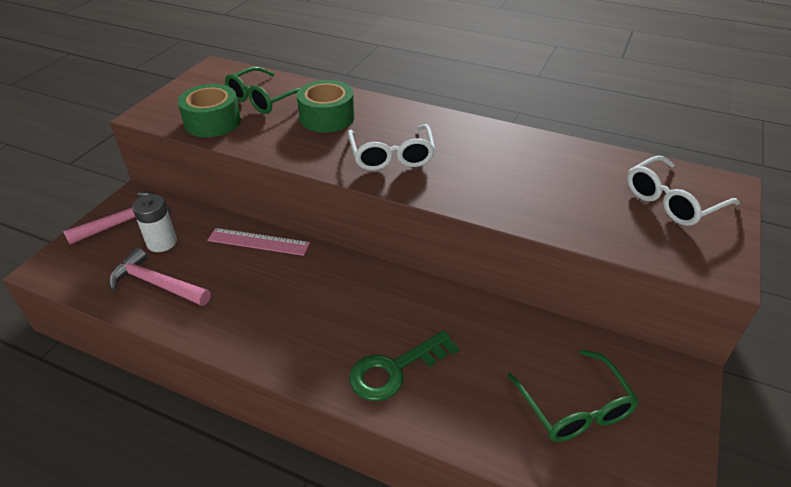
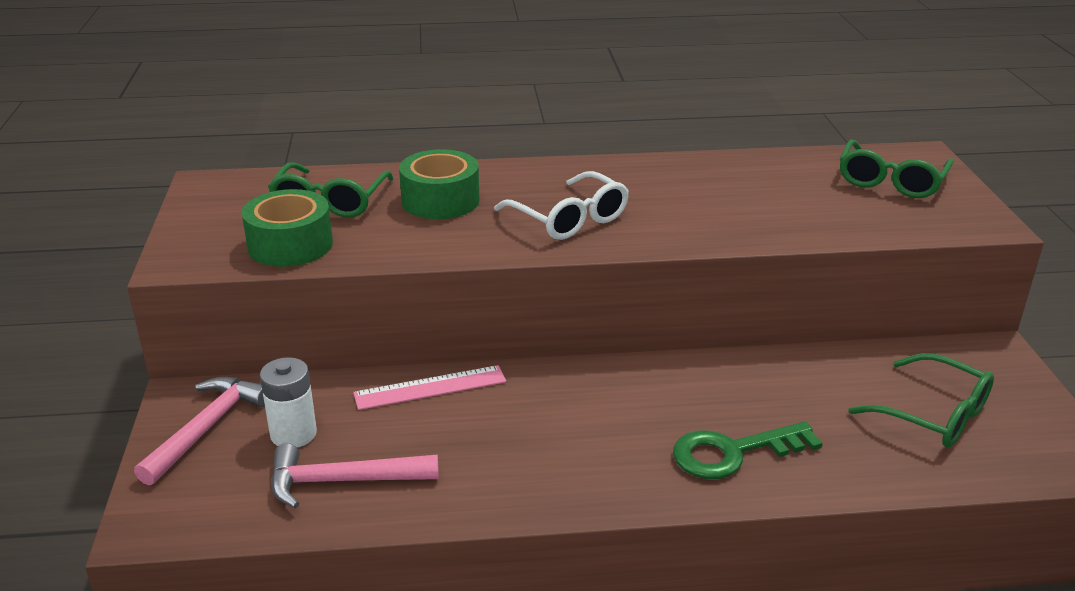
camera: 30 degrees left, 10 degrees down
green key [349,330,459,401] -> green key turned 45 degrees clockwise [673,421,823,479]
white glasses [627,156,740,226] -> green glasses [840,140,954,198]

